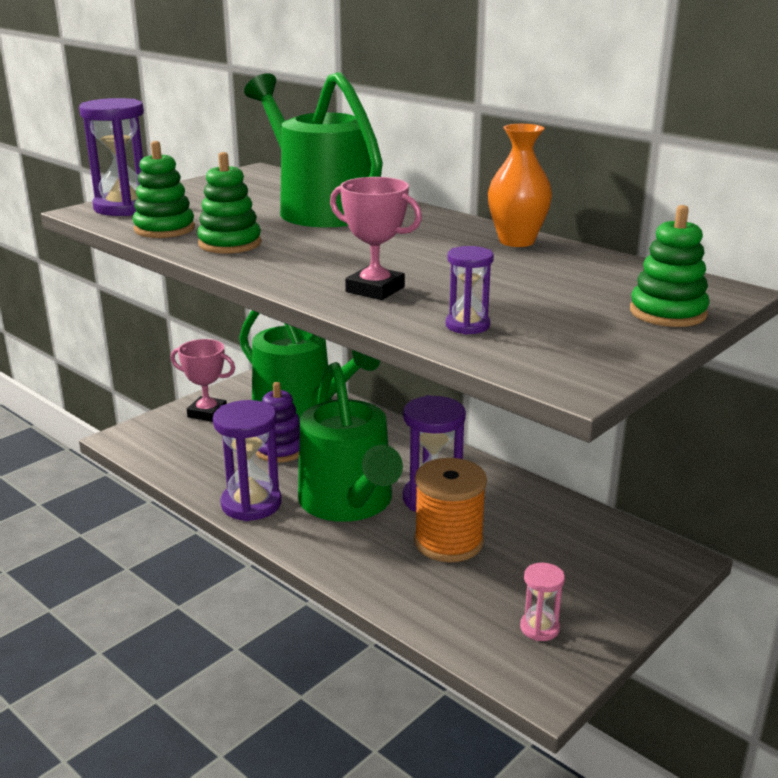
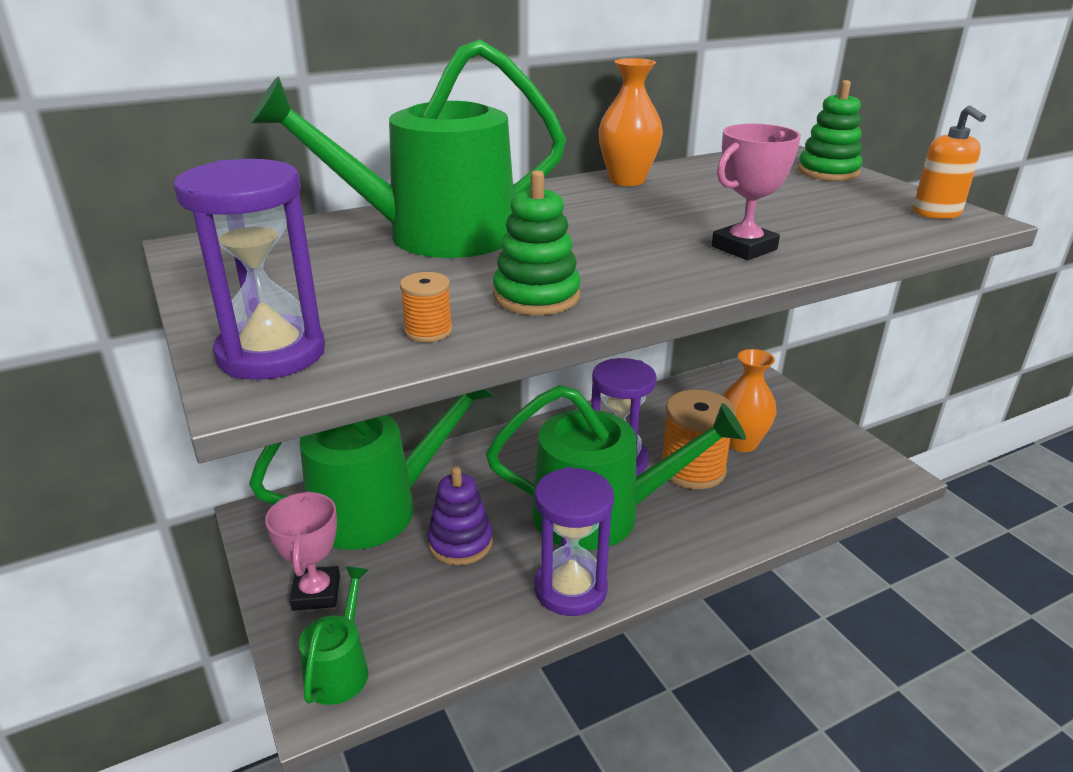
camera: 70 degrees left, 5 degrees up
green stacking toy [133,141,195,238] -> orange spool [400,272,453,342]
pink trophy [171,339,235,422] -> pink trophy turned 45 degrees counterclockwise [265,491,340,611]
purple hourglass [446,246,494,335] -> none
pink hourglass [520,563,565,641] -> none
none -> green watering can [299,566,368,705]
none -> orange vase [723,349,777,452]
none -> orange soap dispenser [913,105,986,219]

